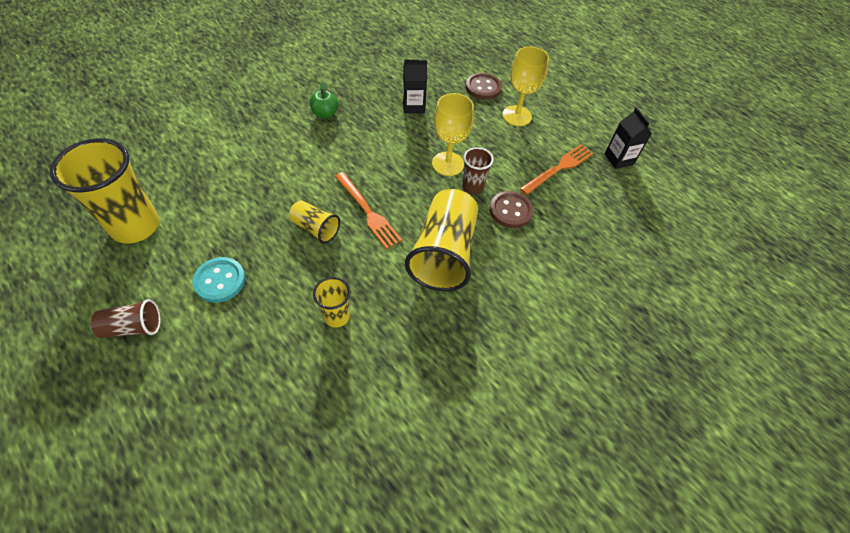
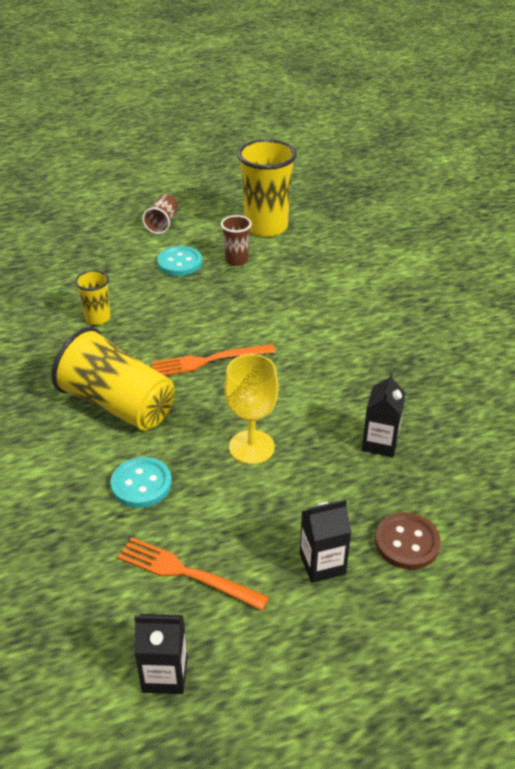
camera: 115 degrees right, 15 degrees down
yellow cup [289,200,340,244] -> none
green apple [310,81,338,119] -> none
brown cup [462,147,494,194] -> brown cup moved to [221,215,252,266]
brown button [490,191,534,228] -> turquoise button [110,457,172,508]
yellow goblet [502,46,549,126] -> black carton [300,500,351,583]
orange fork [520,144,594,195] -> orange fork turned 135 degrees clockwise [117,537,269,611]

